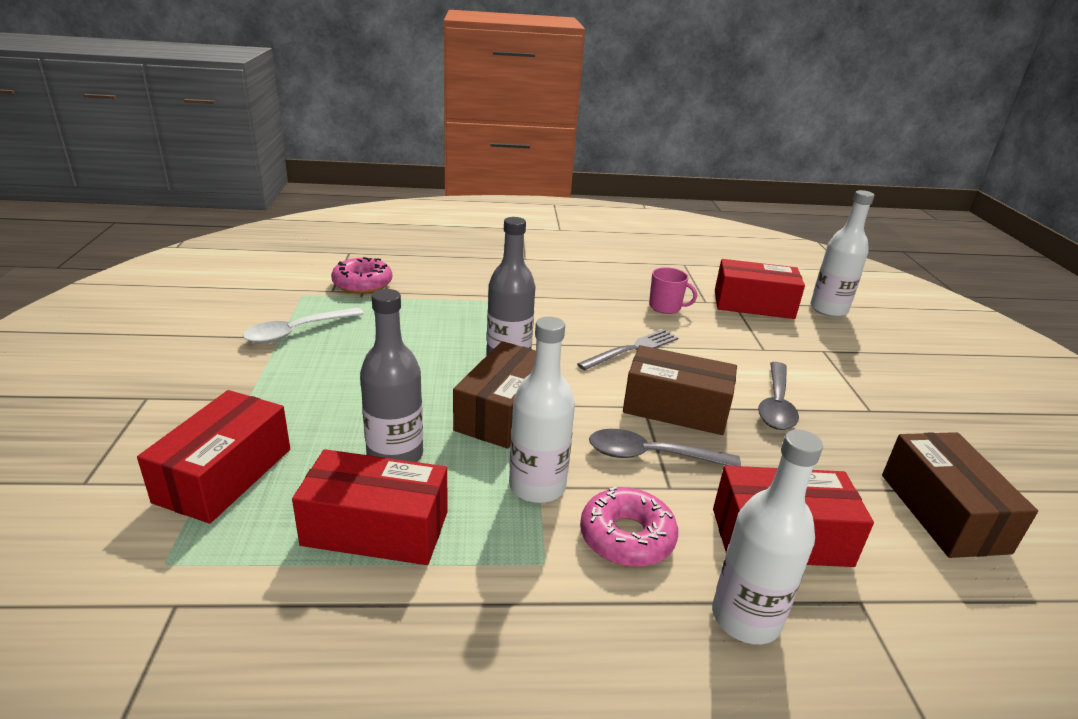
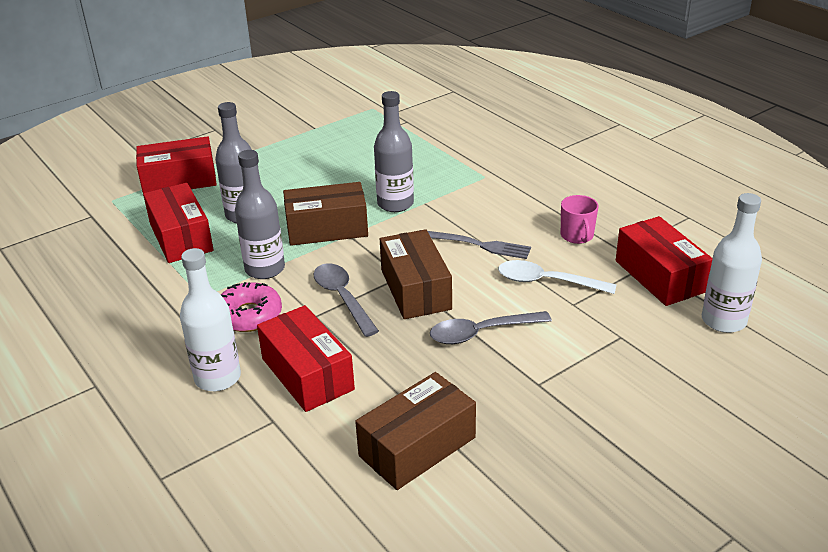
camera: 60 degrees right, 5 degrees up
white spoon [243,307,364,344] -> white spoon moved to [498,260,617,294]
pink donut [331,257,392,294] -> none
white bottle [509,317,575,503] -> grey bottle [235,150,285,279]

